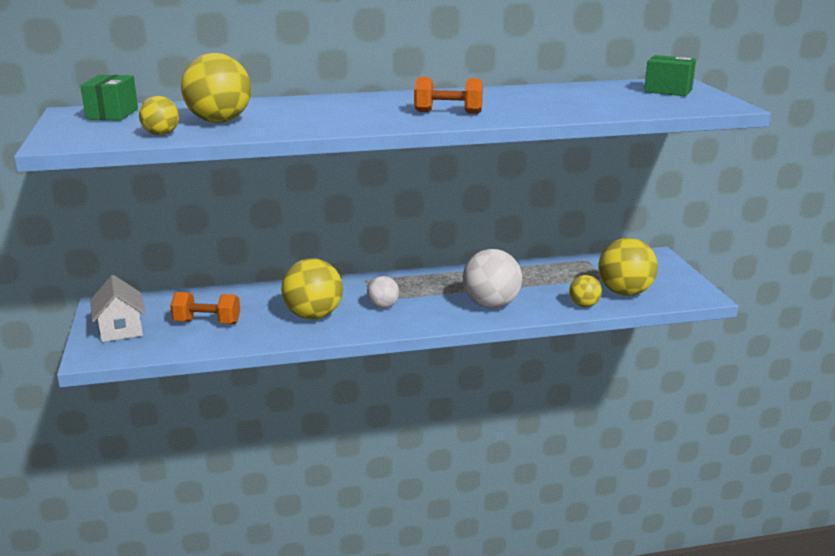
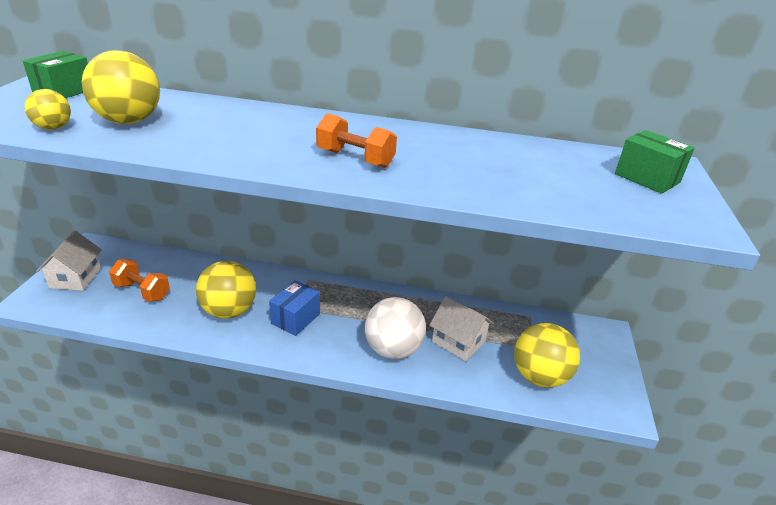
camera: 20 degrees right, 10 degrees up
white ball [367,276,399,308] -> blue box [269,280,320,336]
yellow ball [569,275,602,307] -> none
none -> white house [429,296,494,361]

